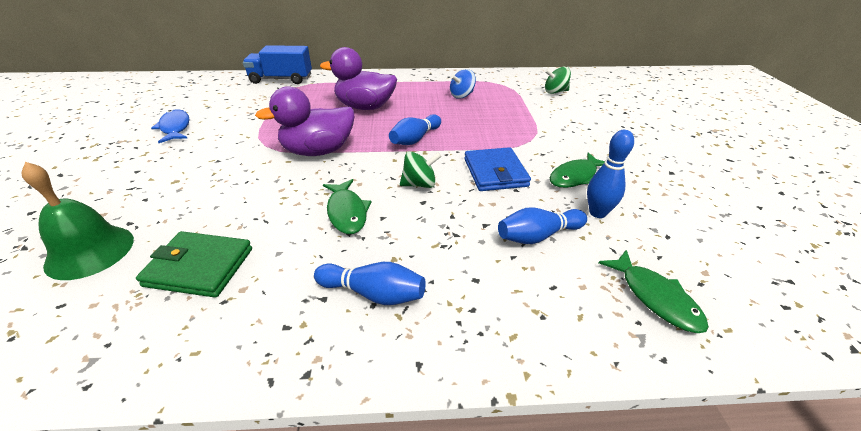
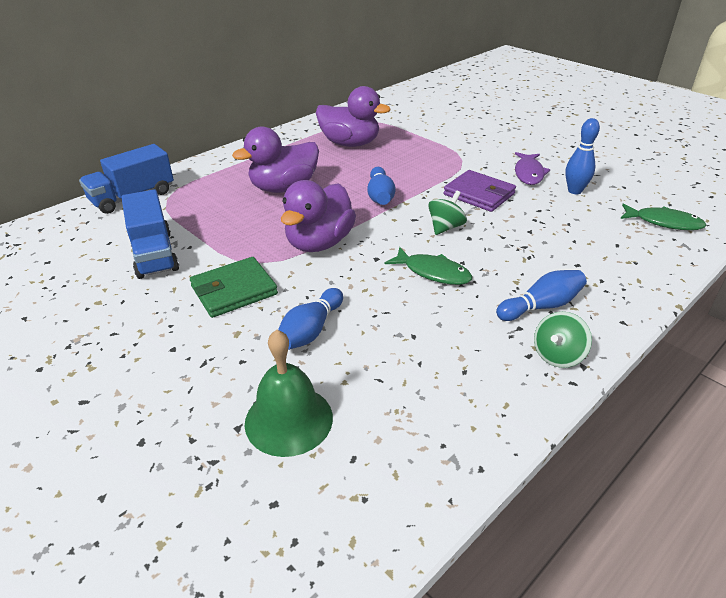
camera: 40 degrees left, 0 degrees up
green wallet [136,231,252,298] -> green wallet moved to [190,257,278,318]
blue fish [151,109,189,143] -> none
blue spinning top [450,69,476,99] -> purple duck [316,86,391,147]
blue wallet [464,147,531,191] -> purple wallet [443,170,516,212]
blue bowling pin [498,208,587,244] -> blue bowling pin moved to [278,288,343,350]
green spinning top [545,67,571,94] -> green spinning top moved to [534,312,592,368]
green fish [550,152,605,188] -> purple fish [515,152,550,185]
none -> blue truck [121,189,179,279]

